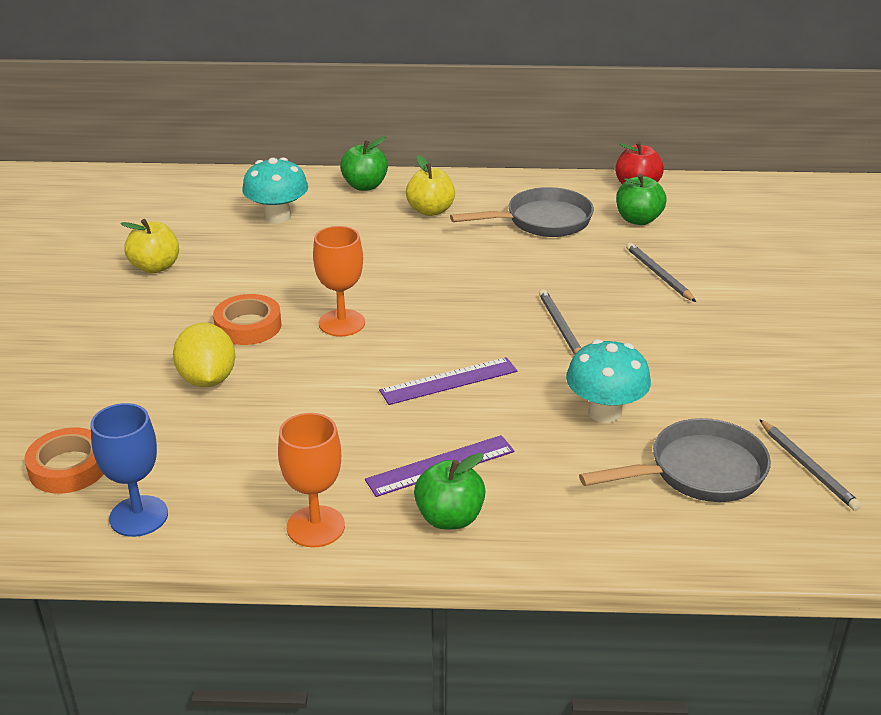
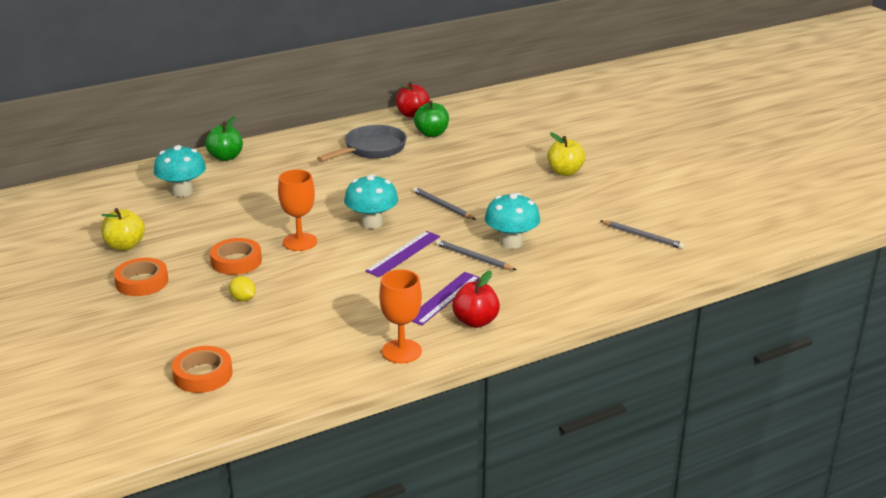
camera: 30 degrees left, 5 degrees down
blue goblet [91,403,168,537] -> none
yellow lemon [173,323,235,387] -> yellow lemon [229,276,256,301], size x0.55
yellow apple [406,155,455,216] -> yellow apple moved to [547,132,585,176]
green apple [414,453,486,529] -> red apple [452,271,500,328]
grey pan [579,418,771,502] -> none
grey pencil [626,243,696,302] -> grey pencil moved to [435,239,516,270]
none -> orange tape [114,257,168,296]
none -> turquoise mushroom [344,174,398,229]

